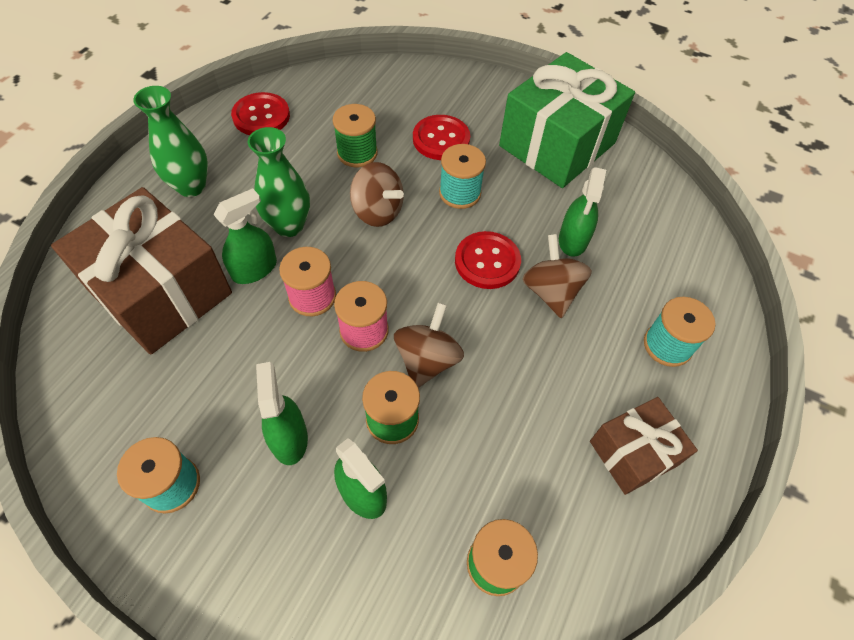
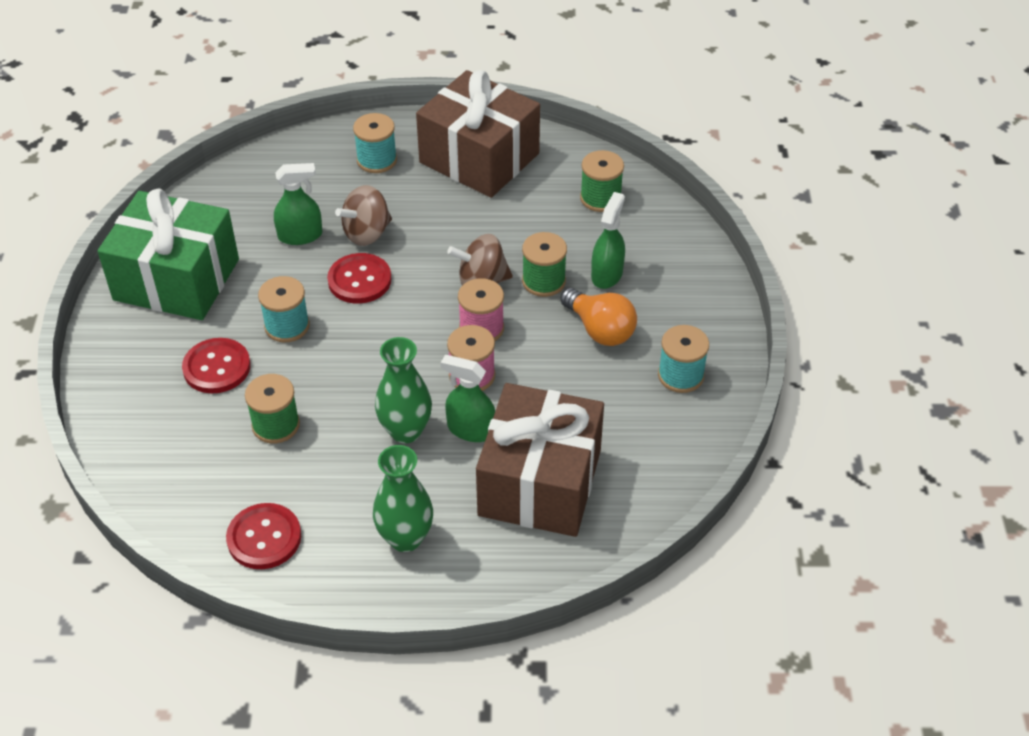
camera: 115 degrees left, 10 degrees down
green spray bottle [256,362,308,465] -> orange light bulb [560,288,637,346]
brown spinning top [350,162,404,227] -> none
brown gift [590,397,698,495] -> brown gift [416,70,540,198], size x1.82

